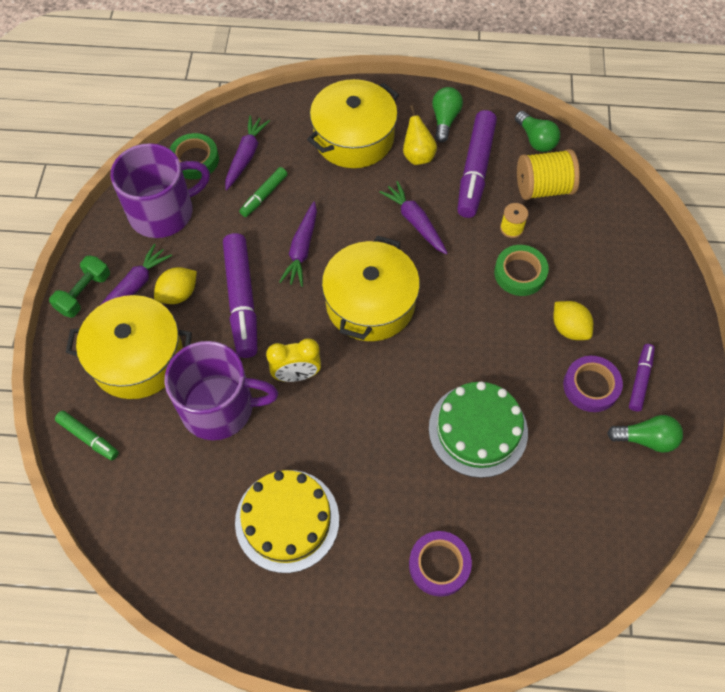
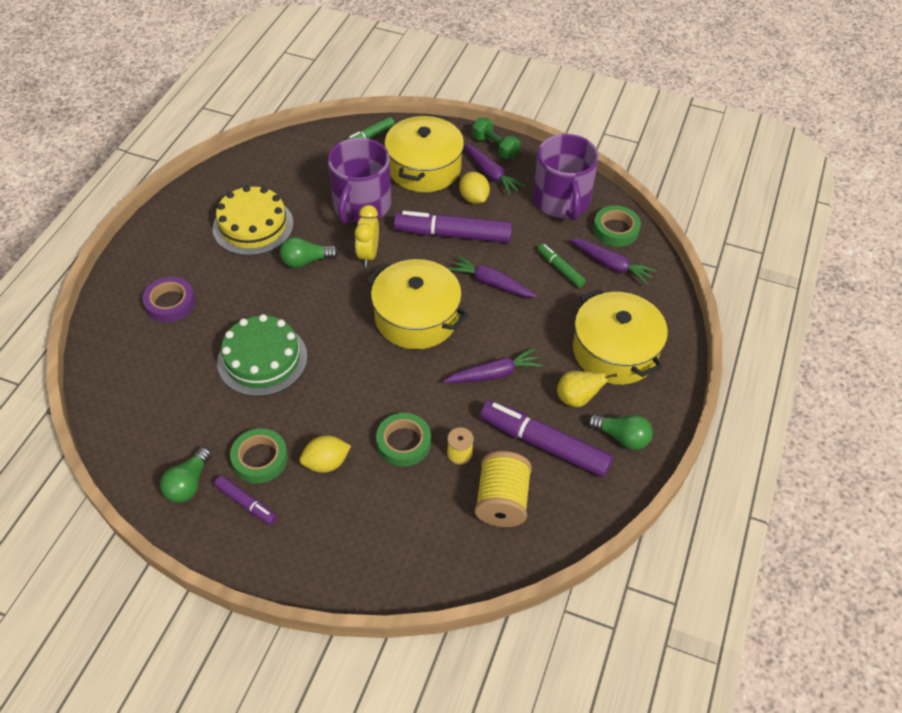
camera: 105 degrees right, 10 degrees down
green light bulb [515,111,560,152] -> green light bulb moved to [280,237,339,268]
purple tape [563,356,623,412] -> green tape [230,428,288,483]

